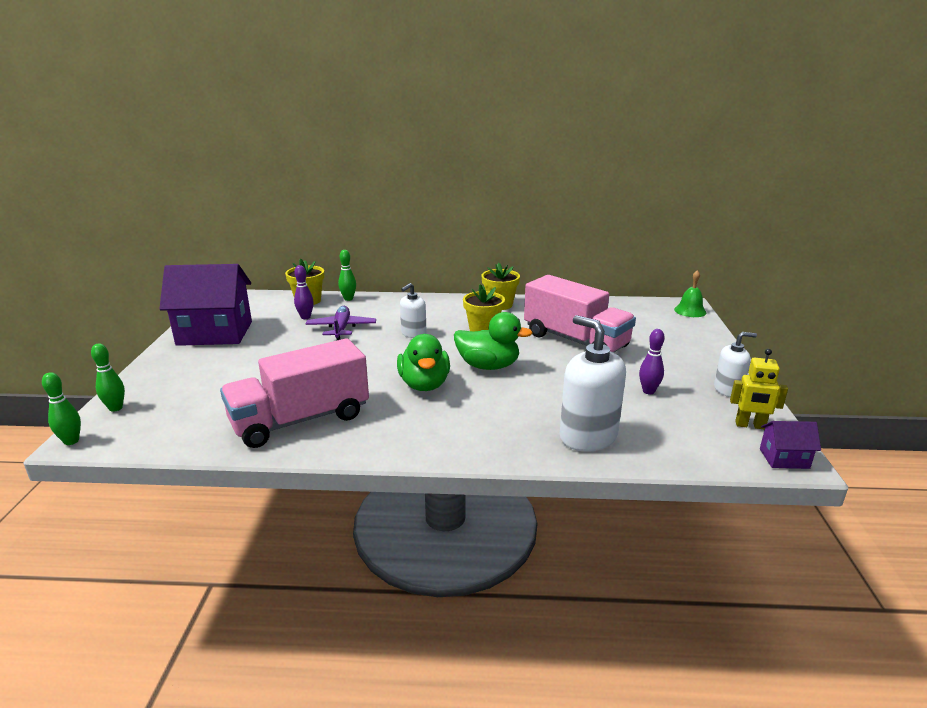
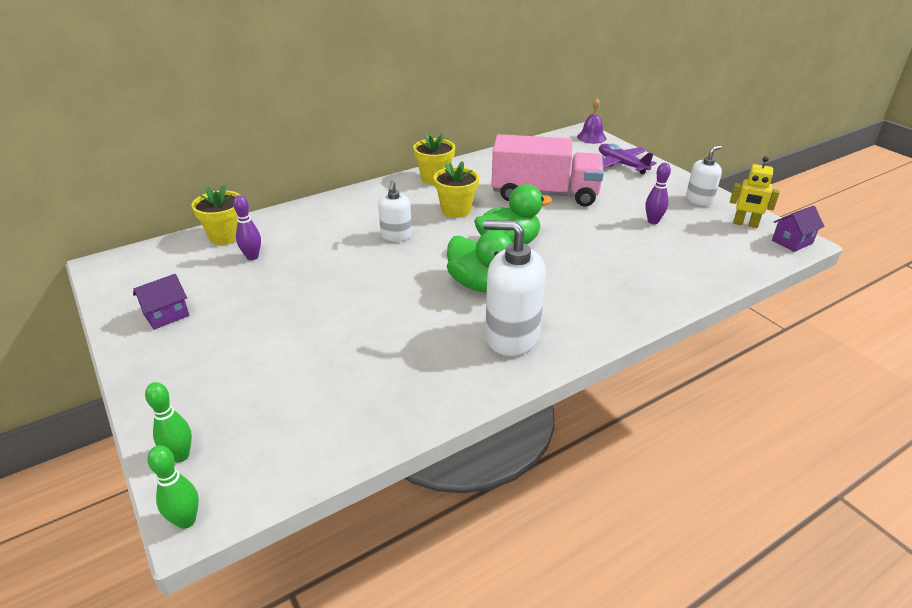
camera: 35 degrees left, 10 degrees up
purple house [159,264,252,346] -> purple house [133,274,189,330], size x0.43
pink truck [220,338,369,448] -> none
purple plane [306,306,376,340] -> purple plane moved to [599,143,657,174]
green bowling pin [338,250,356,301] -> none
white soap dispenser [560,315,626,452] -> white soap dispenser moved to [484,220,546,356]
green bell [674,270,706,317] -> purple bell [577,98,607,144]
yellow robot [730,349,788,430] -> yellow robot turned 45 degrees clockwise [730,156,780,228]

